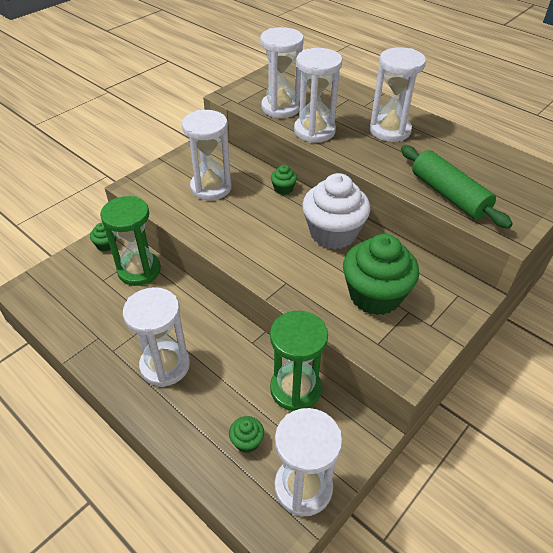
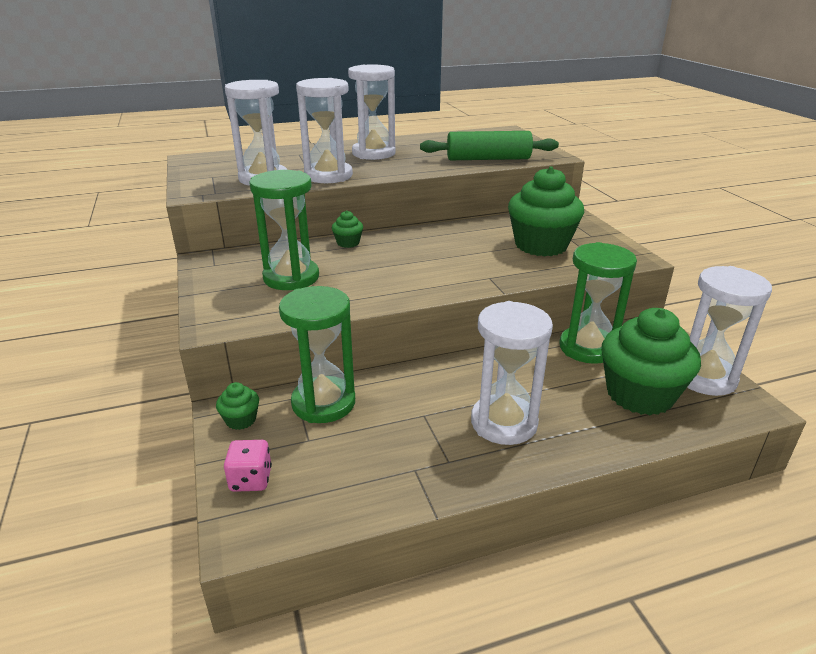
camera: 60 degrees left, 15 degrees down
white hourglass [182,110,232,200] -> green hourglass [249,170,319,290]
green cupcake [229,416,264,453] -> green cupcake [601,308,701,415], size x2.30
white cupcake [302,173,370,249] -> none
none -> pink dice [224,440,272,492]

